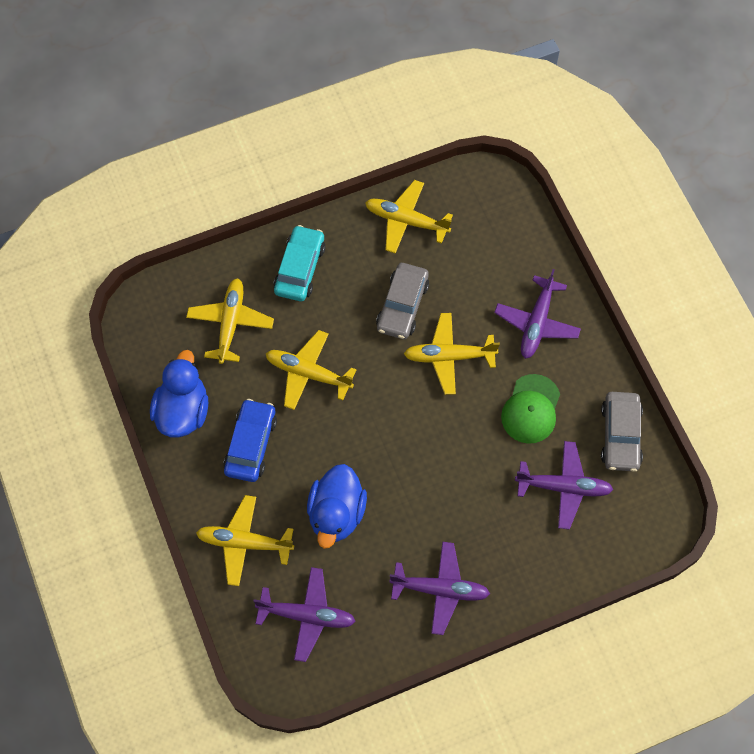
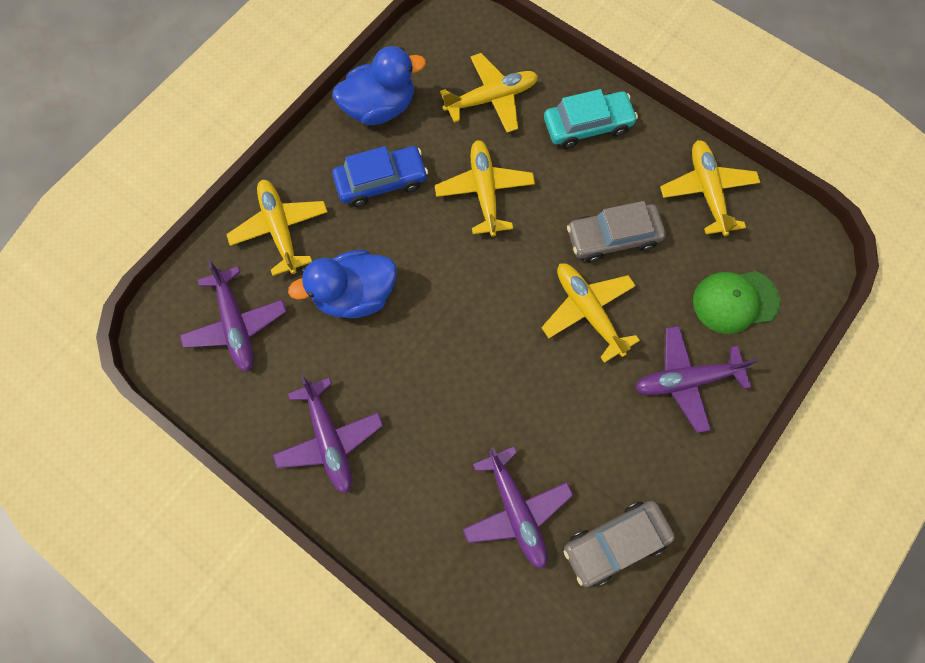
camera: 60 degrees right, 5 degrees up
green cap [501,374,560,444] -> green cap moved to [693,271,780,334]

